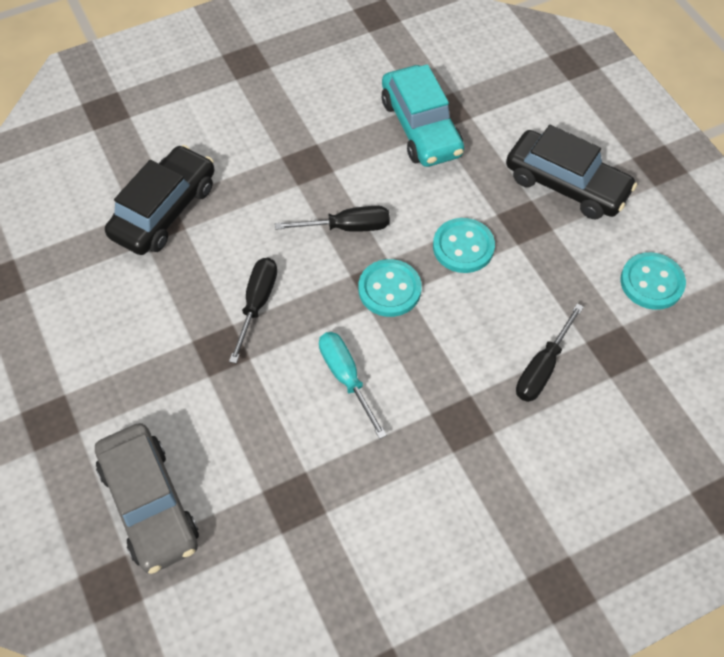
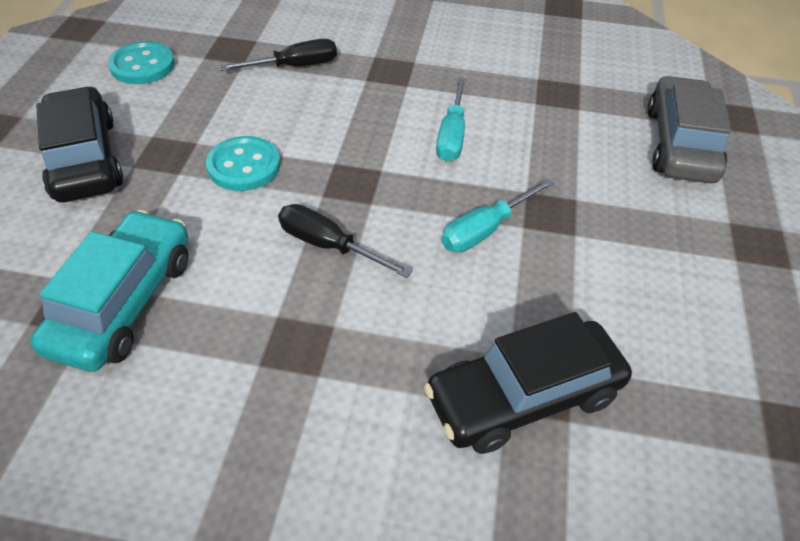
camera: 145 degrees left, 10 degrees down
black screwdriver [229,258,277,363] -> turquoise screwdriver [441,178,554,252]
turquoise button [359,259,422,317] -> none

